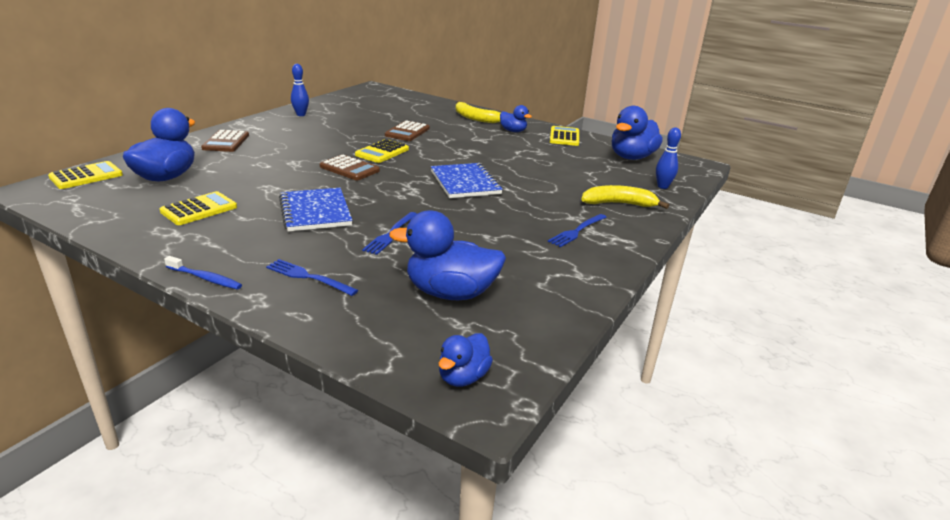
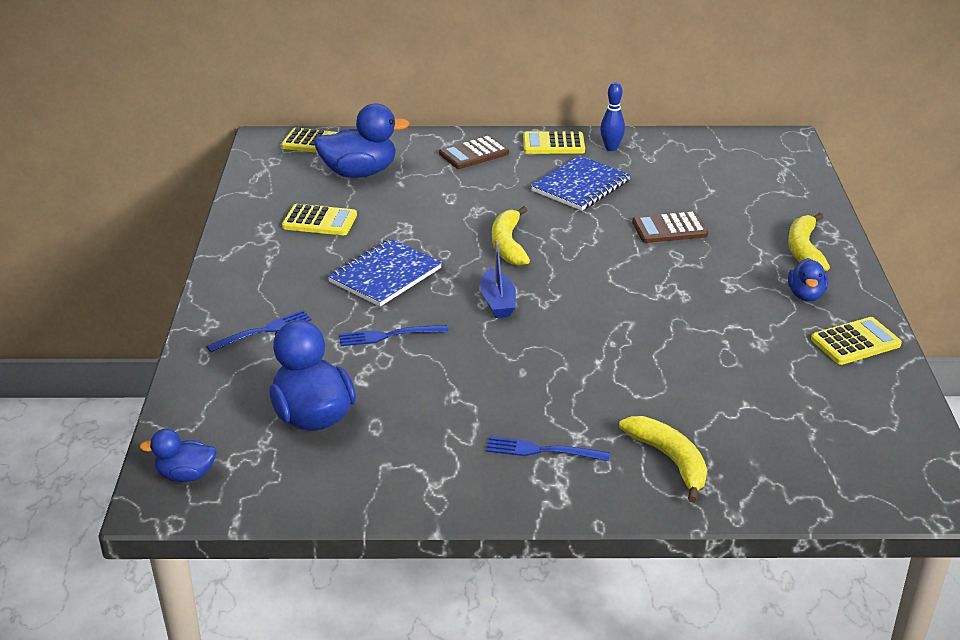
camera: 60 degrees right, 5 degrees up
blue toothbrush [164,256,242,290] -> none
blue fork [266,259,358,296] -> blue fork turned 60 degrees clockwise [206,310,312,352]
brown calculator [320,154,380,180] -> yellow banana [492,206,530,266]
yellow calculator [355,139,409,163] -> yellow calculator moved to [523,131,585,154]
blue notebook [431,163,503,198] -> blue notebook moved to [531,156,631,211]
blue duck [612,106,663,160] -> none
blue bowling pin [656,127,681,189] -> none
none -> blue boat [480,240,516,318]

